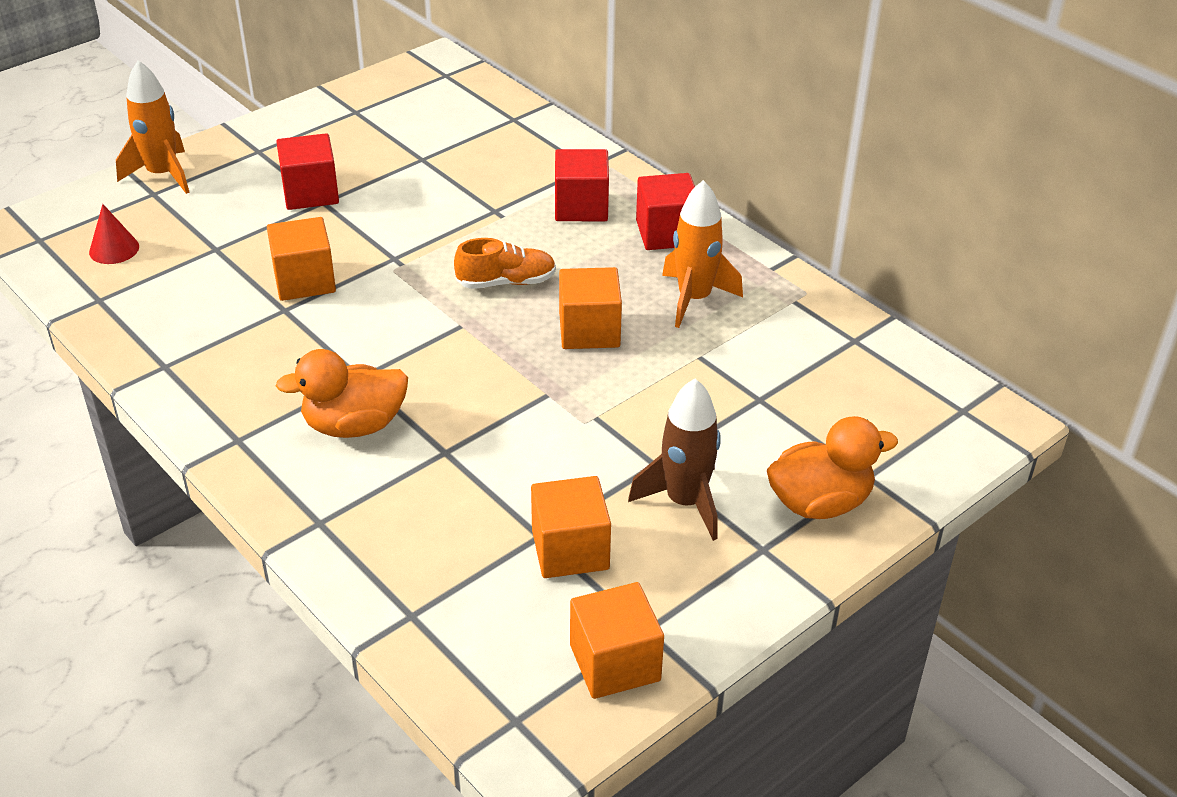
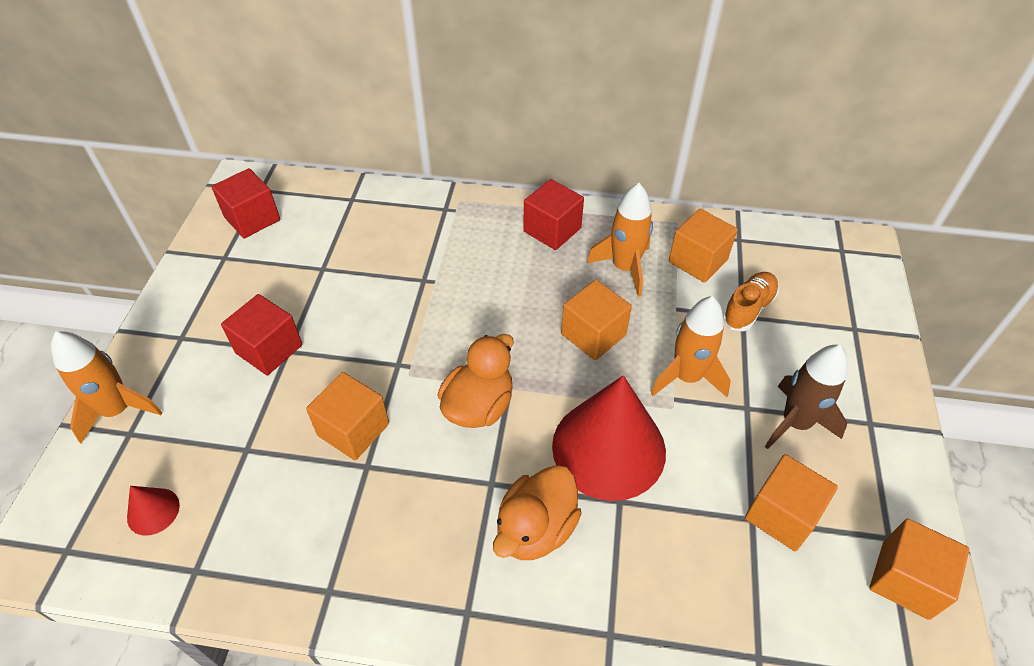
camera: 40 degrees left, 10 degrees up
orange shoe [454,238,556,289] -> orange shoe moved to [723,272,779,331]
red cube [555,149,609,221] -> red cube moved to [212,168,280,238]
orange duck [767,416,898,519] -> orange duck moved to [438,334,514,428]
none -> red cone [552,375,666,501]
none -> orange rocket [651,296,731,397]
none -> orange cube [669,209,738,283]

